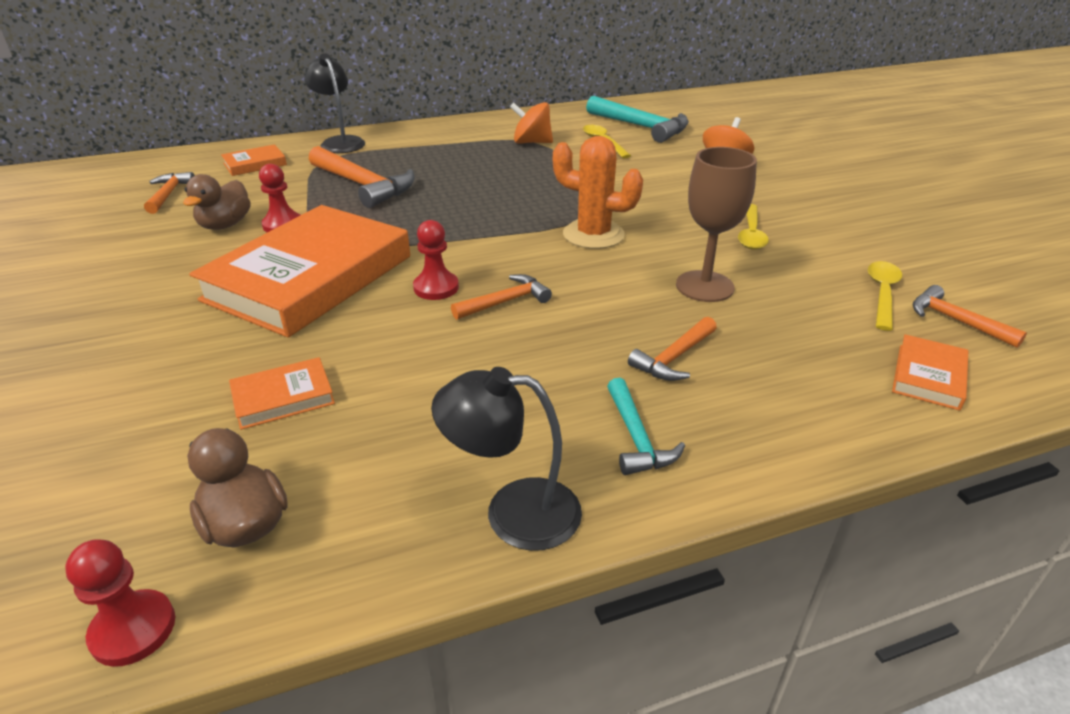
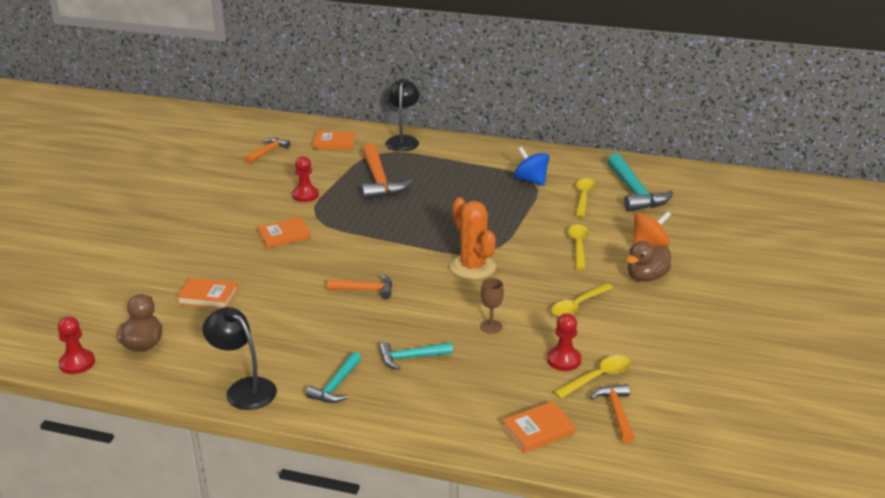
camera: 35 degrees right, 5 degrees down
brown duck [183,174,251,230] -> brown duck moved to [626,241,671,281]
orange book [189,205,410,338] -> orange book [257,217,311,248], size x0.41
red pawn [413,220,459,300] -> red pawn moved to [547,313,581,371]
orange spinning top [510,102,553,144] -> blue spinning top [514,147,550,186]
orange hammer [628,317,717,381] -> turquoise hammer [379,342,453,370]
brown goblet [676,147,757,302] -> brown goblet [480,278,504,334], size x0.54
none -> yellow spoon [568,224,589,270]

